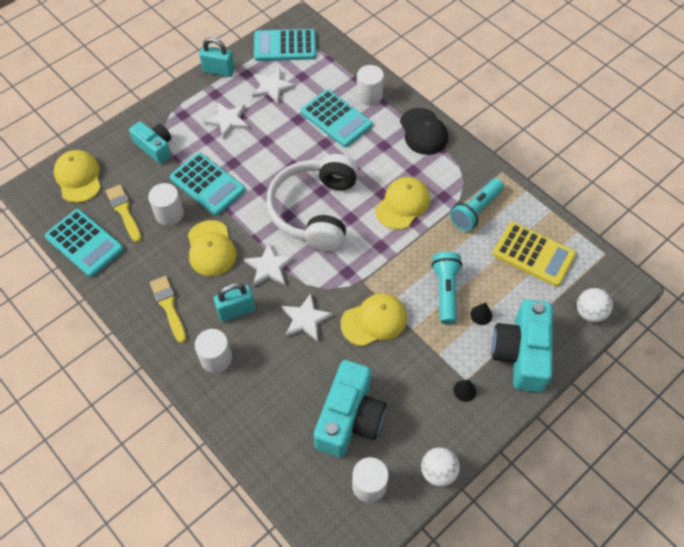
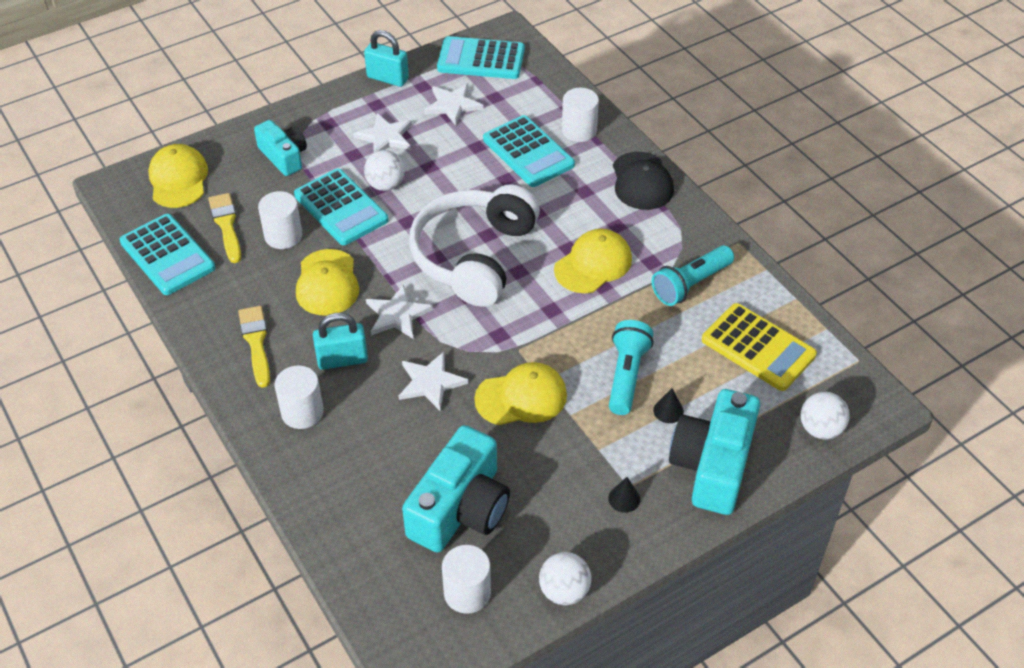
camera: 10 degrees right, 10 degrees down
none -> white ball [364,150,405,191]

